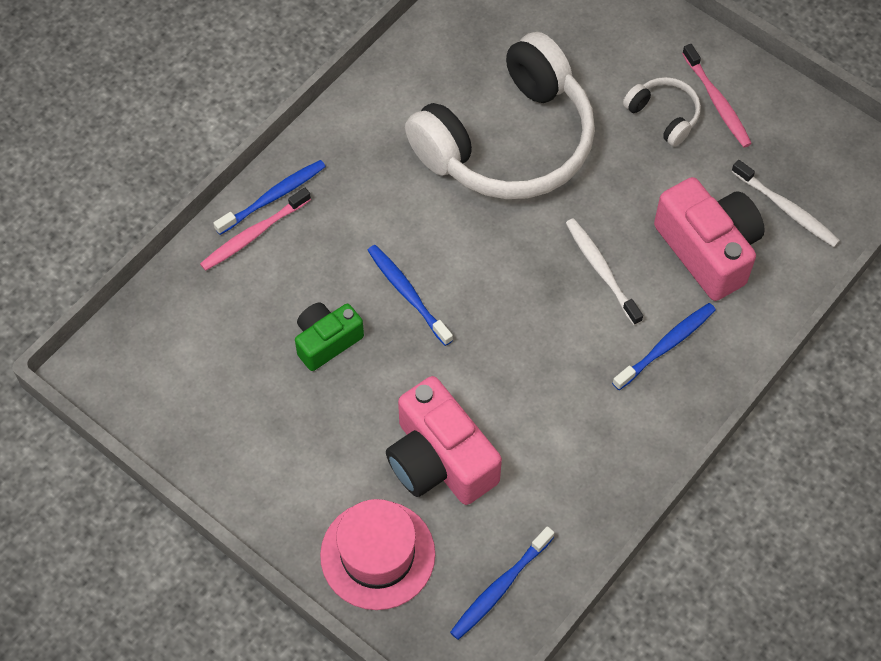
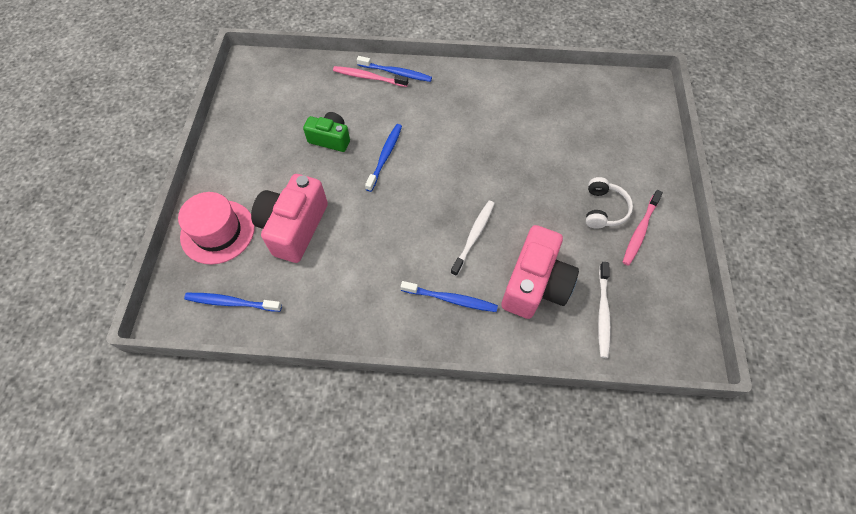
camera: 55 degrees right, 0 degrees up
white headphones [405,32,595,199] -> none

